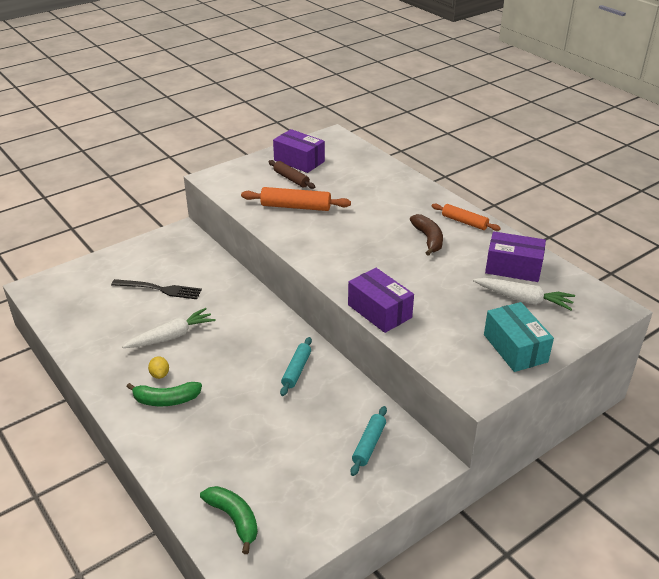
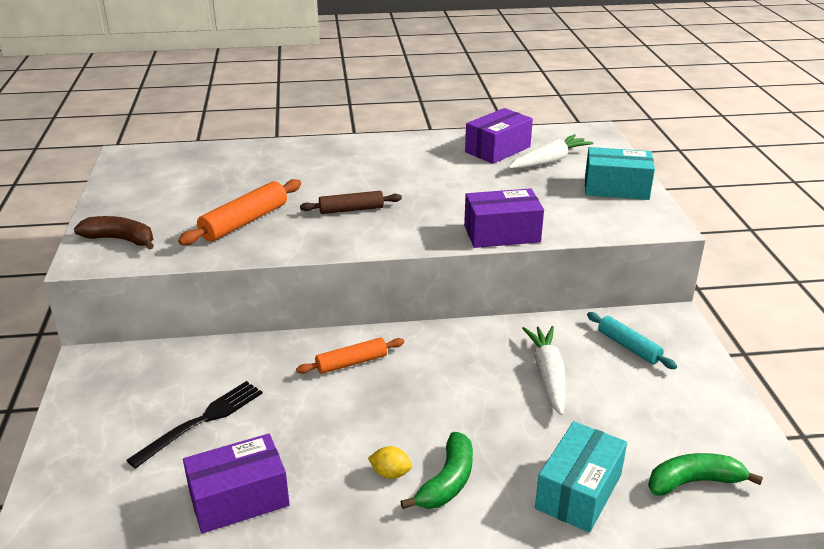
camera: 60 degrees left, 5 degrees down
white carrot [122,308,216,348] -> white carrot moved to [522,326,566,415]
brown rolling pin [268,160,315,189] -> brown rolling pin moved to [300,191,402,214]
purple box [273,129,325,173] -> purple box moved to [183,434,290,534]
turquoise rolling pin [280,337,312,396] -> none
brown banana [410,214,443,256] -> brown banana moved to [74,216,154,249]
orange rolling pin [432,203,501,231] -> orange rolling pin moved to [296,338,404,374]
none -> turquoise box [535,421,627,533]

